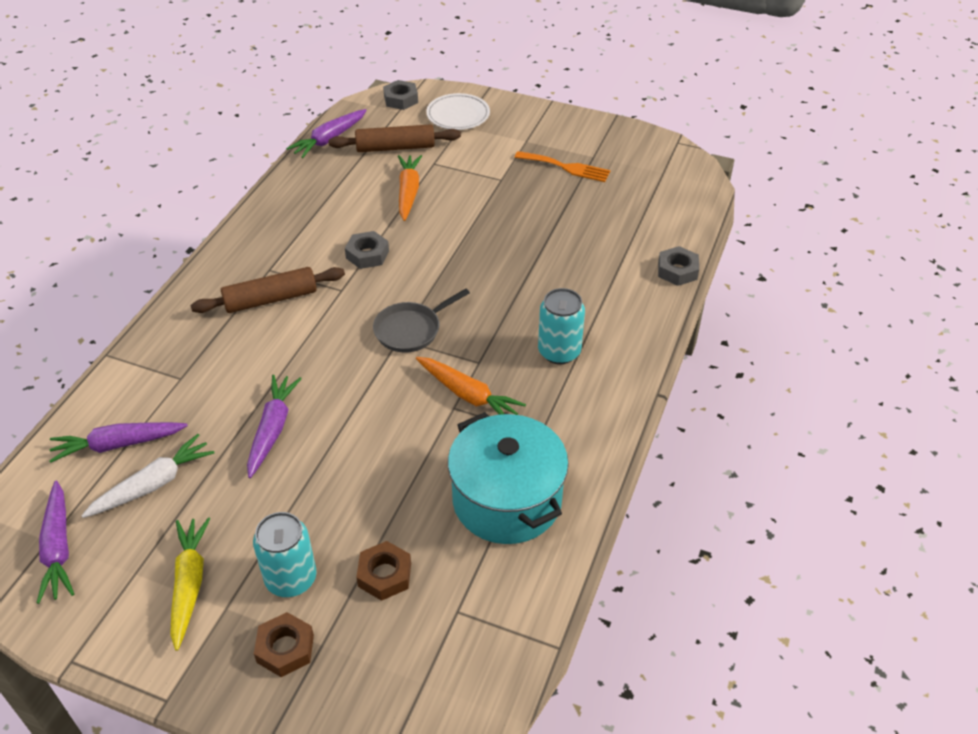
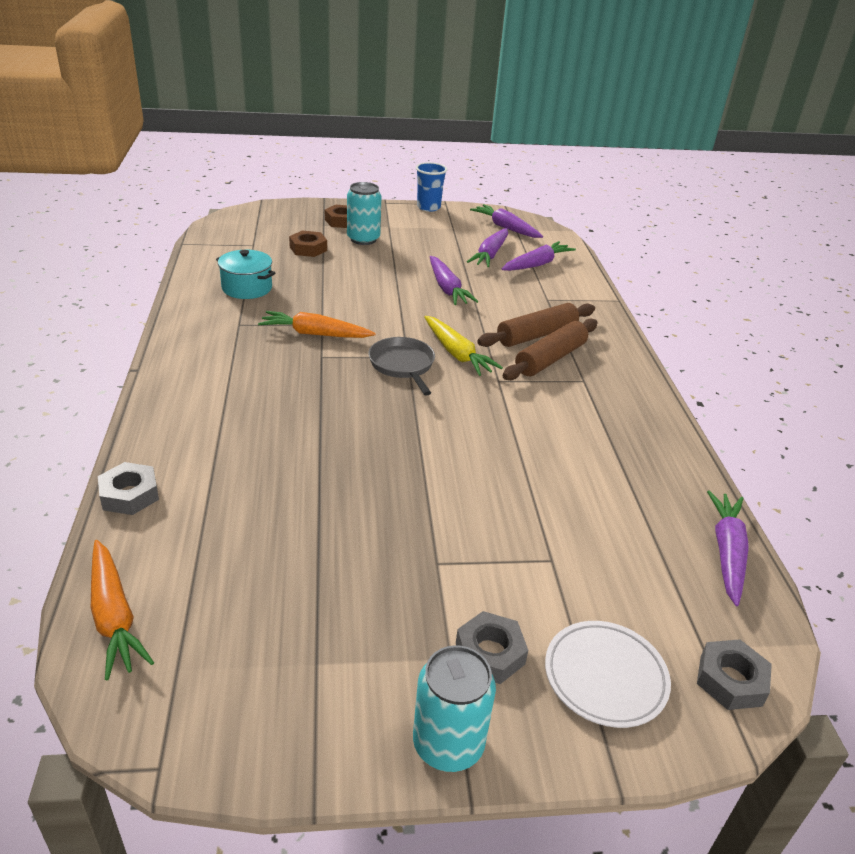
camera: 150 degrees right, 10 degrees down
white carrot [81,434,215,518] -> purple carrot [467,228,508,267]
yellow carrot [170,517,211,651] -> yellow carrot moved to [424,316,503,376]
brown rolling pin [328,124,461,152] -> brown rolling pin moved to [477,303,595,347]
grey nut [345,231,389,269] -> grey nut moved to [456,611,528,684]
grey pan [373,288,470,353] -> grey pan turned 45 degrees counterclockwise [368,337,435,396]
orange carrot [398,155,422,221] -> orange carrot moved to [91,540,154,680]
turquoise pot [448,412,569,544] -> turquoise pot [216,250,275,299], size x0.59
orange fork [514,151,610,182] -> none
turquoise can [538,288,585,364] -> turquoise can moved to [413,645,496,772]
none -> blue cup [416,162,447,212]

